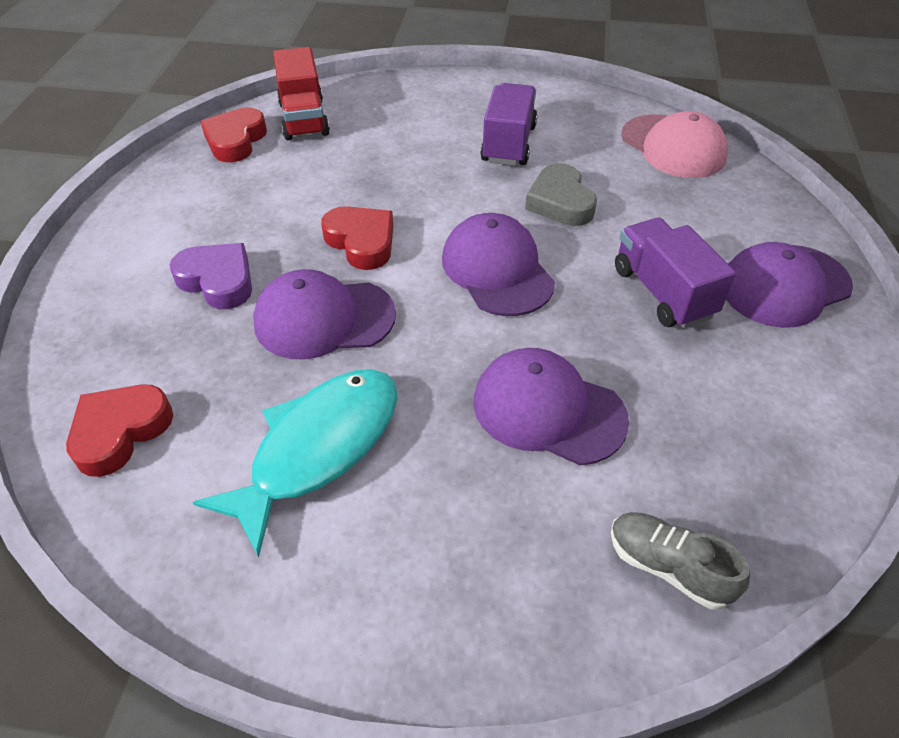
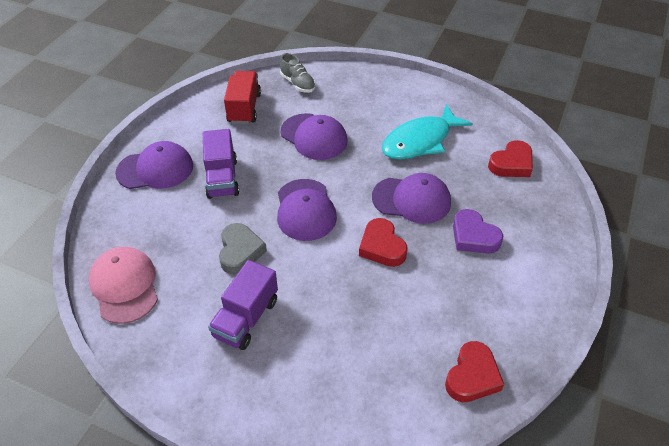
camera: 165 degrees left, 0 degrees up
red truck [273,47,330,140] -> red truck moved to [224,71,261,124]

